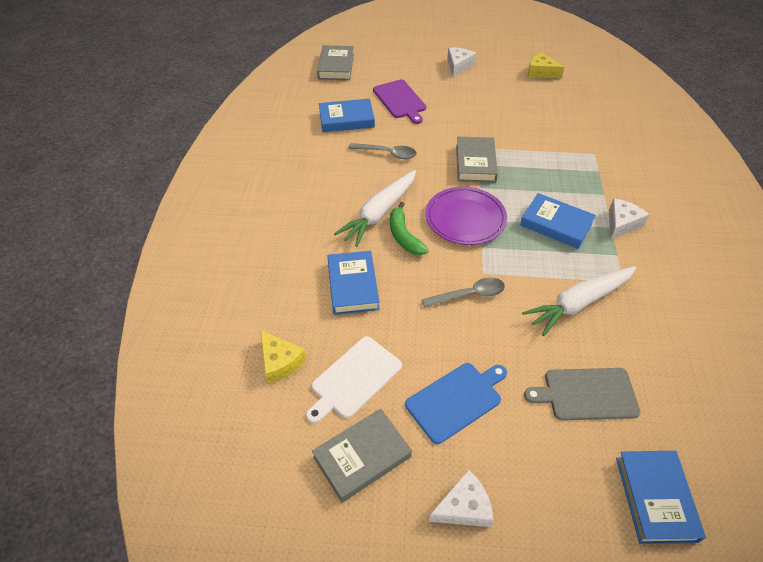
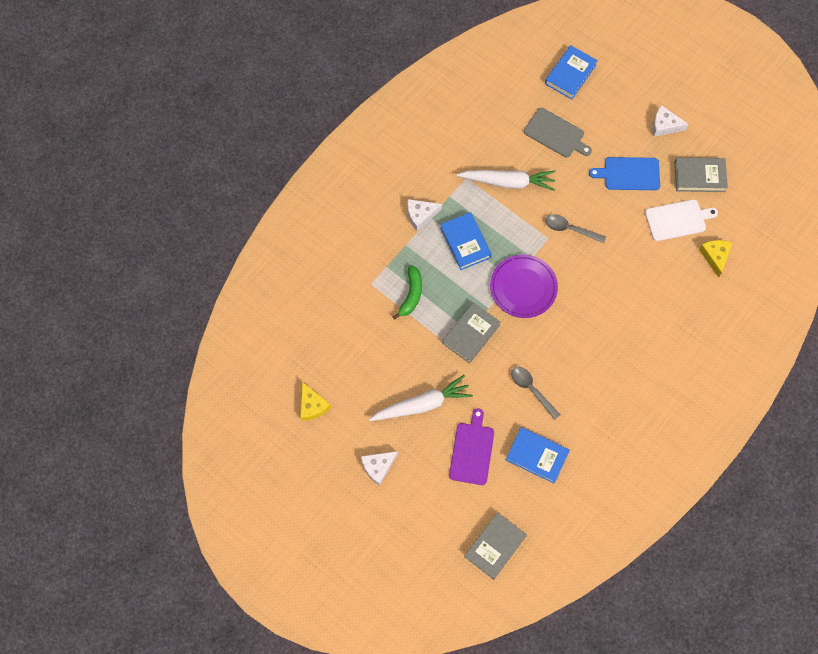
camera: 145 degrees left, 20 degrees up
blue book [327,251,380,315] -> none
white carrot [334,170,416,247] -> white carrot moved to [369,375,473,421]
green banana [390,202,429,255] -> green banana moved to [393,265,422,320]

